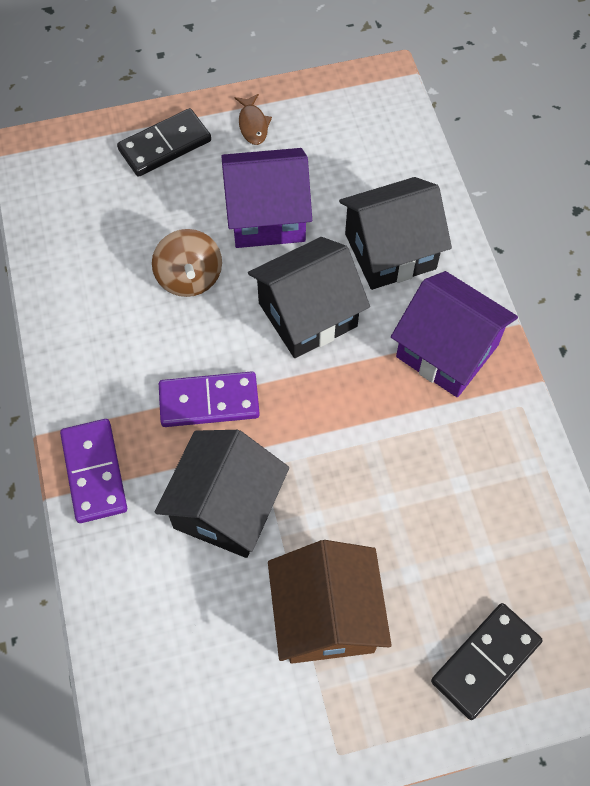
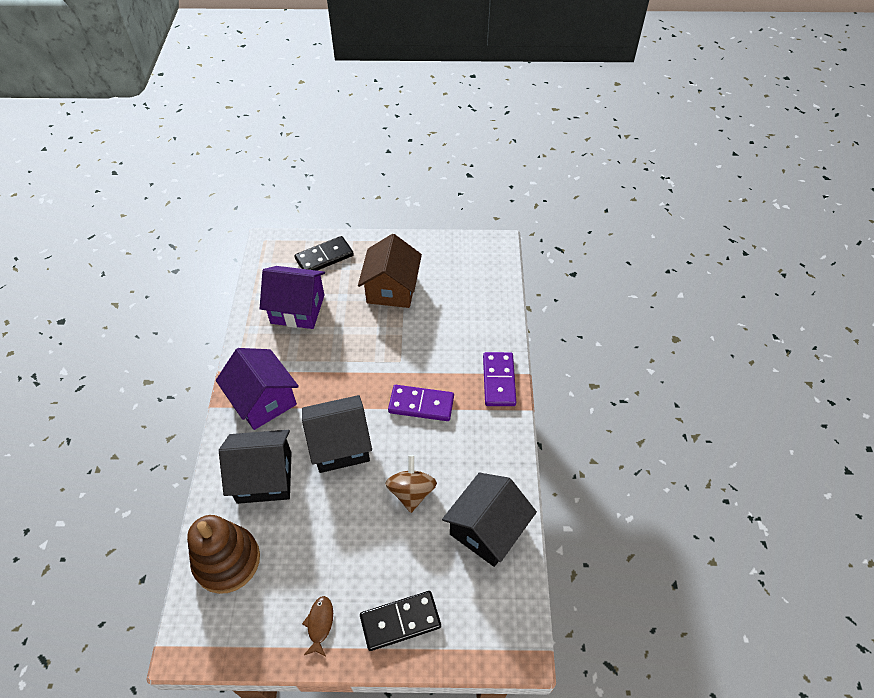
camera: 165 degrees left, 10 degrees down
black house [155,430,289,558] -> black house moved to [442,473,537,567]
purple house [222,148,312,248] -> purple house moved to [260,266,325,329]
none -> brown stacking toy [187,515,260,594]

